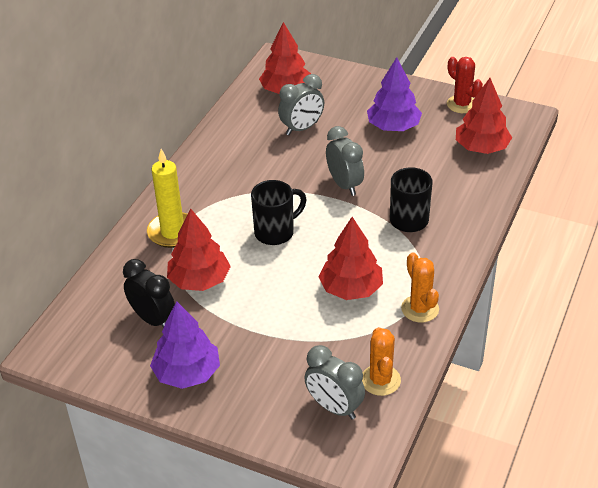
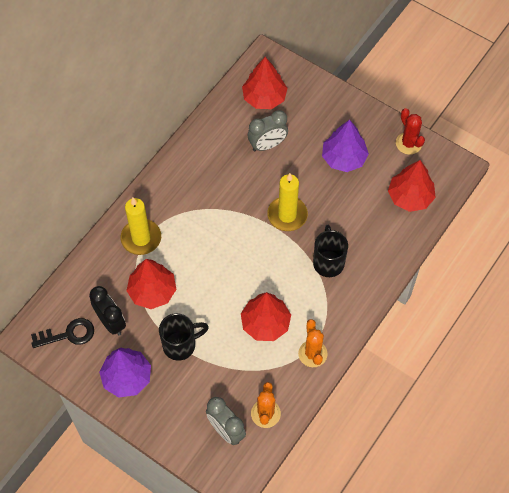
camera: 10 degrees right, 20 degrees up
black mug [251,180,306,245] -> black mug moved to [159,313,209,361]
grey clock [326,126,364,196] -> yellow candle [267,173,308,231]
none -> black key [31,318,94,348]

